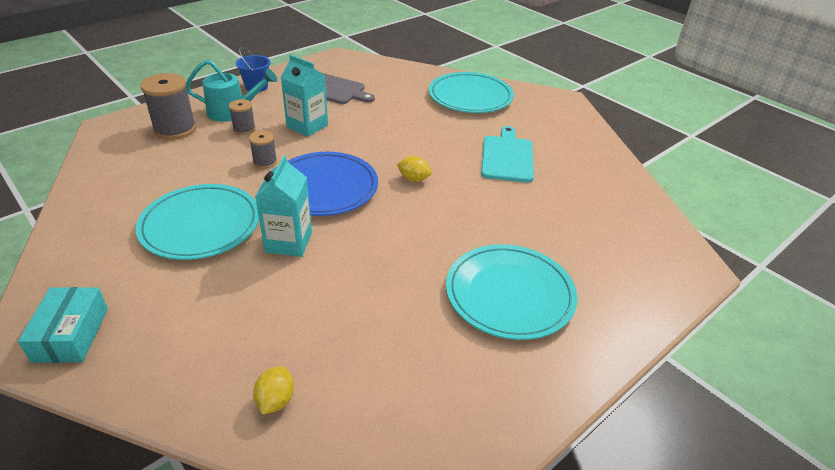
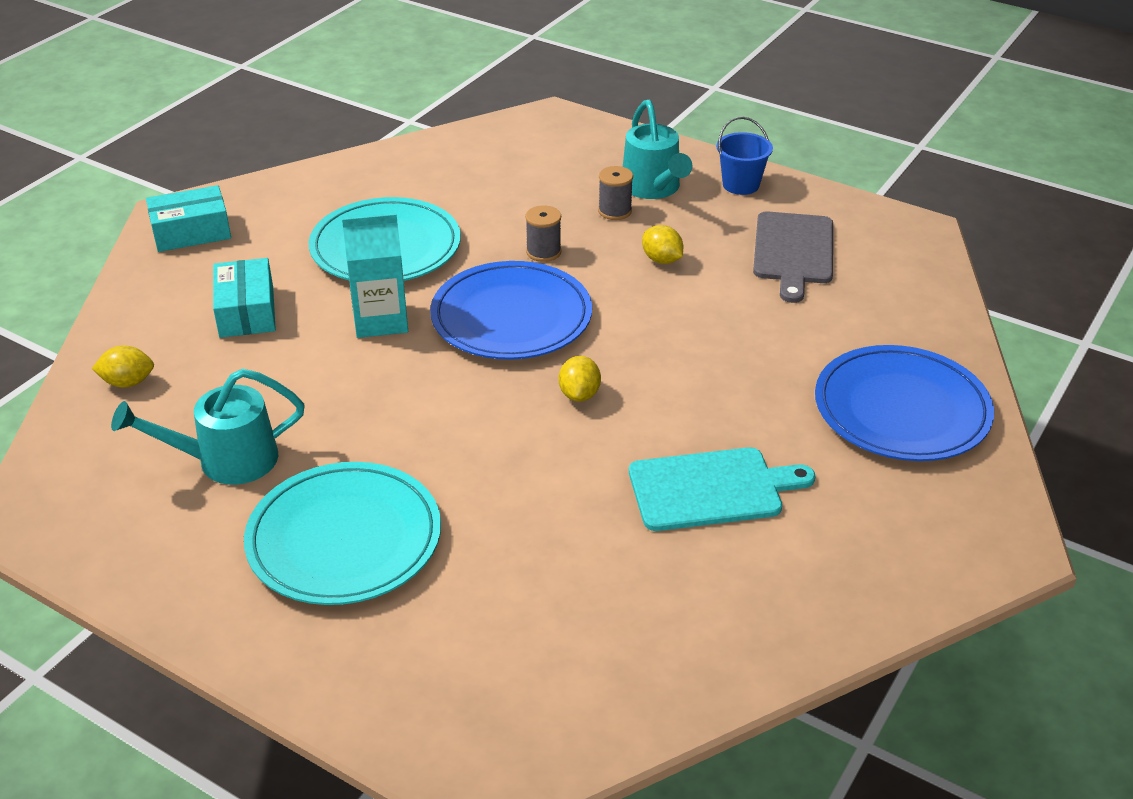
camera: 75 degrees right, 0 degrees up
grey spool [140,73,196,140] -> none
turquoise carton [280,55,328,137] -> yellow lemon [642,225,683,264]
turquoise plate [429,72,514,113] -> blue plate [815,345,994,461]
none -> turquoise watering can [111,369,305,485]
none -> turquoise box [213,258,276,338]

